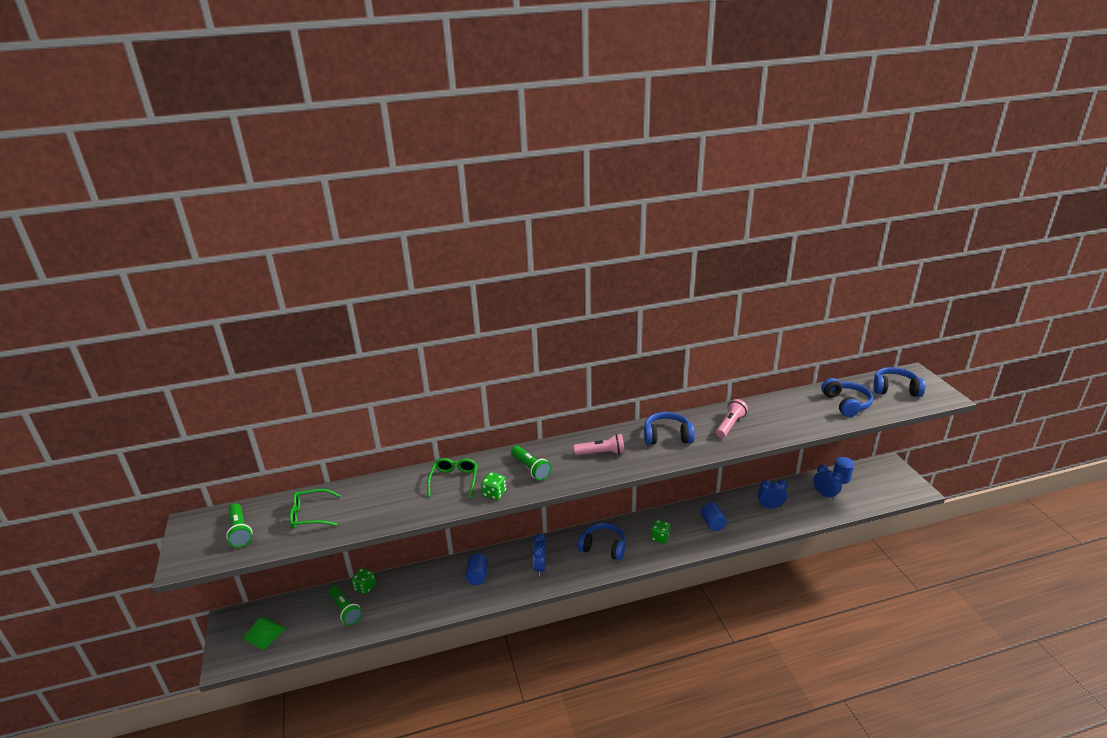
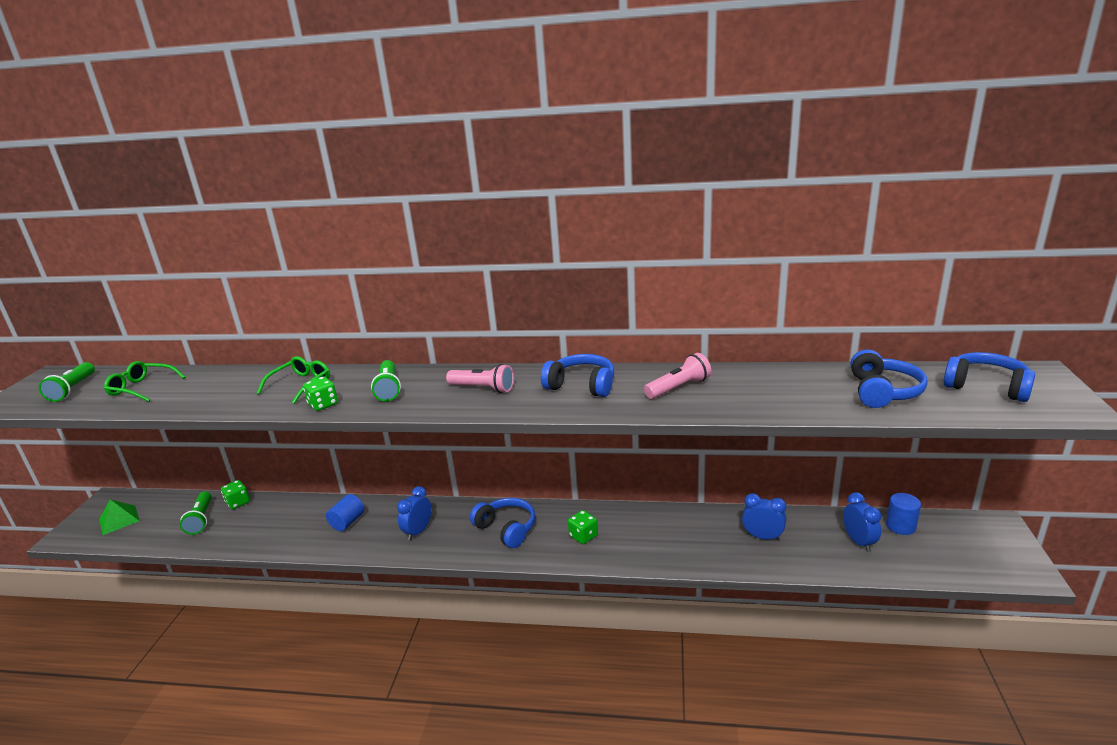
camera: 25 degrees right, 5 degrees down
blue cylinder [700,502,727,531] -> none

